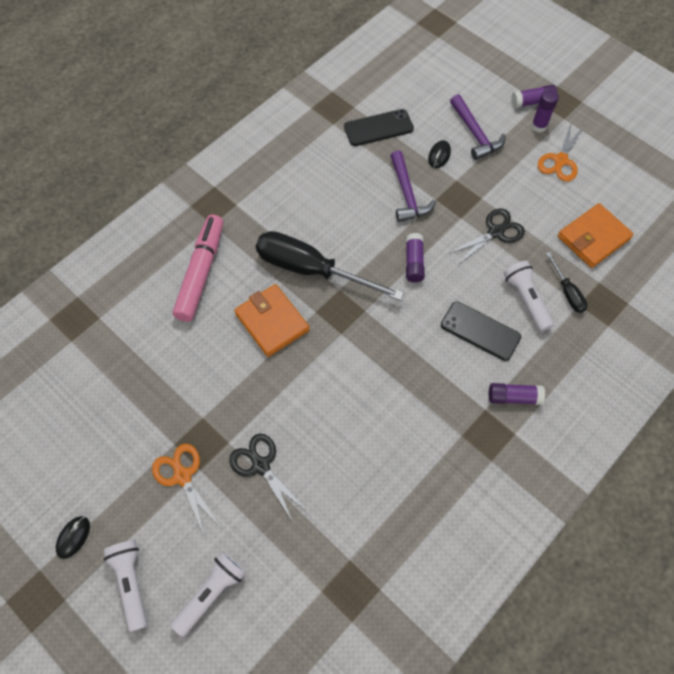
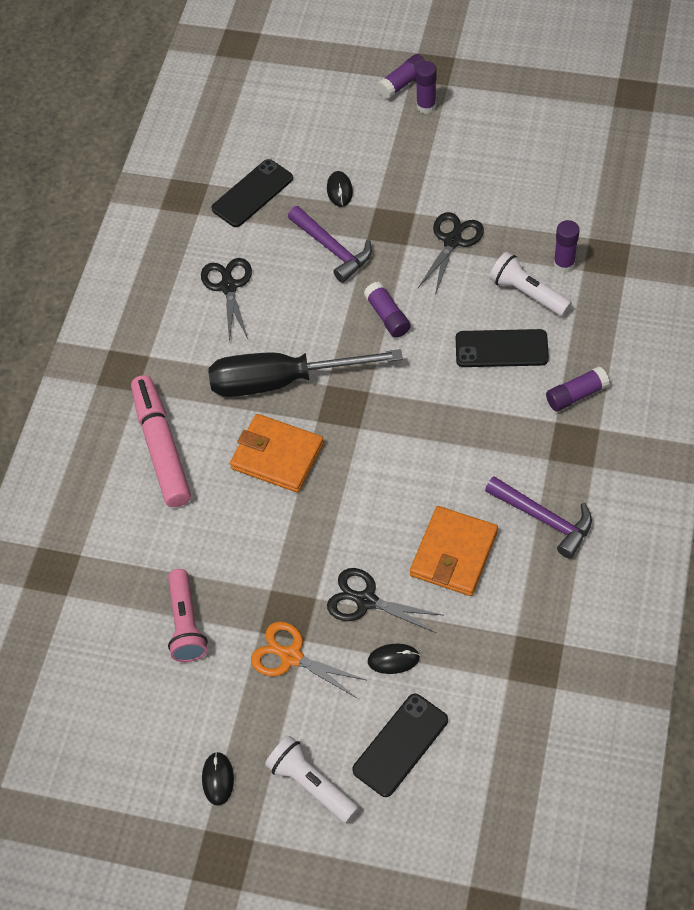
camera: 25 degrees left, 5 degrees down
white flashlight [171,552,246,637] -> black phone [352,694,448,797]
purple hammer [450,94,506,160] -> purple hammer moved to [485,476,592,559]
orange scissors [538,121,585,182] -> none
black screwdriver [546,252,587,313] -> purple glue stick [554,220,580,273]
orange wallet [558,203,634,268] -> orange wallet moved to [410,506,498,596]
none -> pink flashlight [168,569,208,662]
none -> black scissors [201,258,252,343]
none -> black mouse [368,644,420,674]

